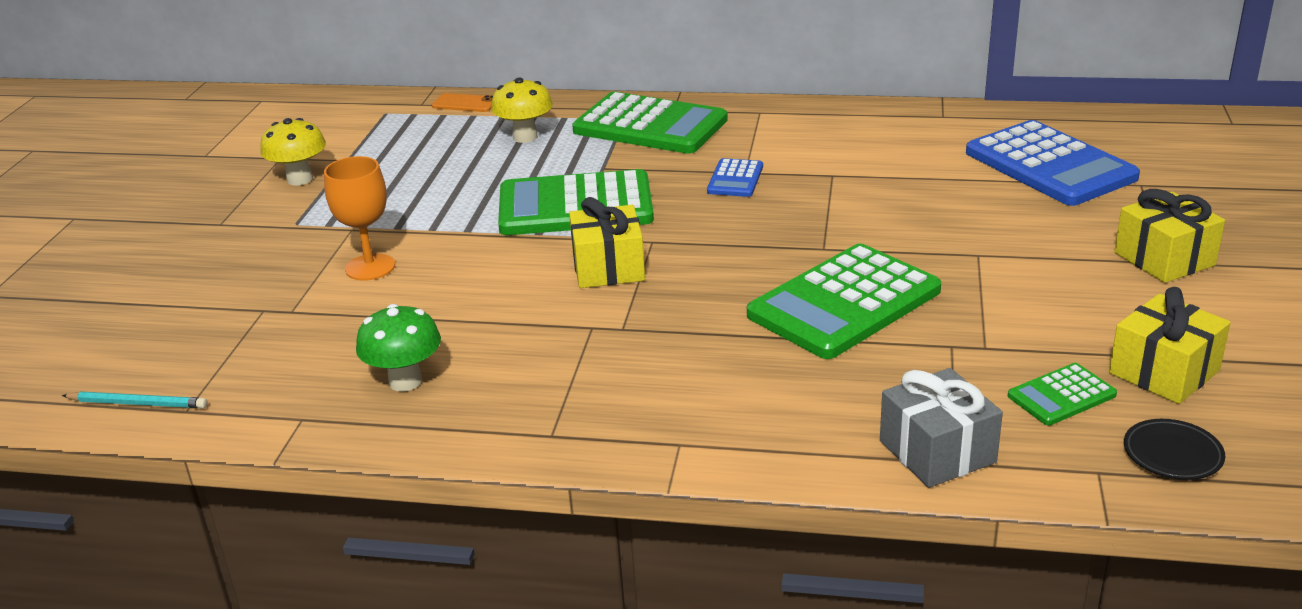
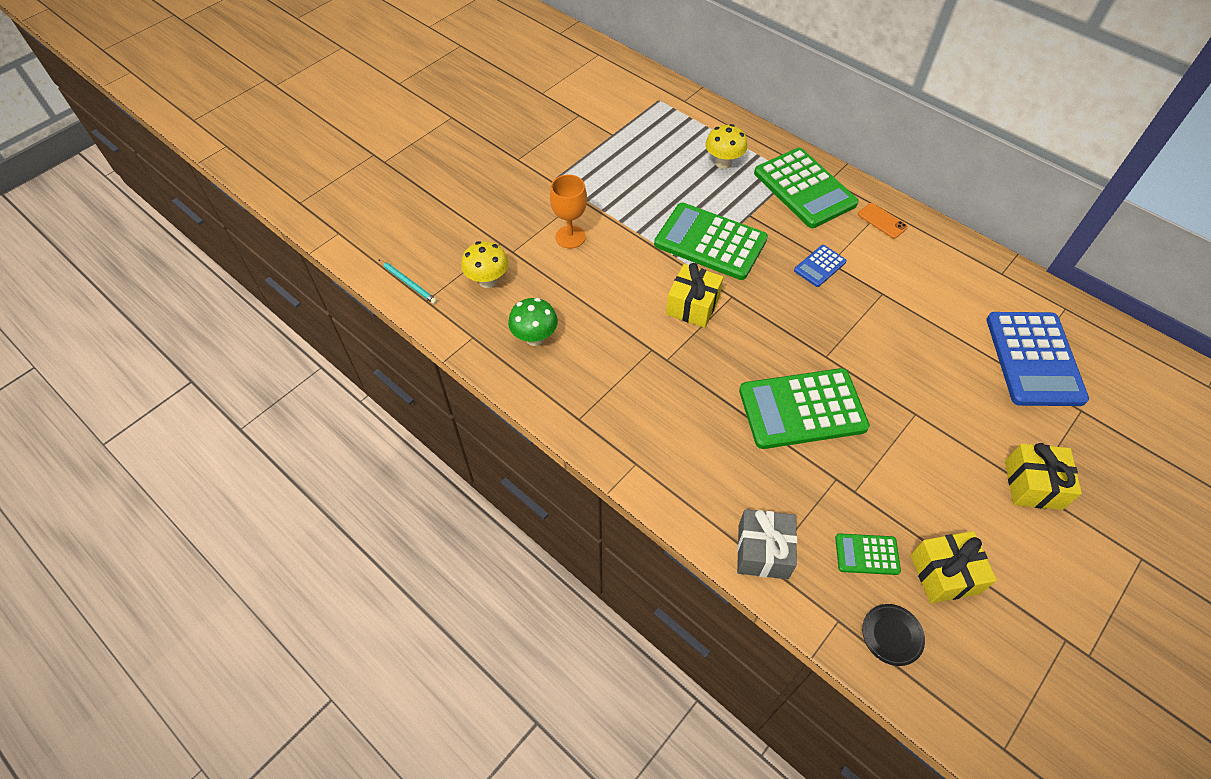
camera: 30 degrees right, 25 degrees up
yellow mushroom [260,118,326,186] -> yellow mushroom moved to [461,241,508,288]
orange phone [432,93,493,112] -> orange phone moved to [858,203,908,239]

